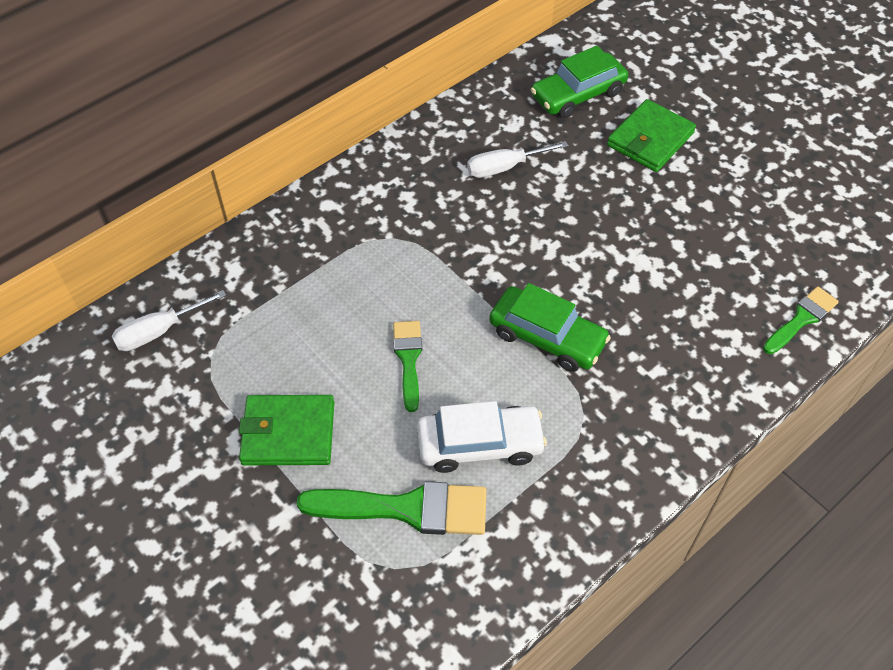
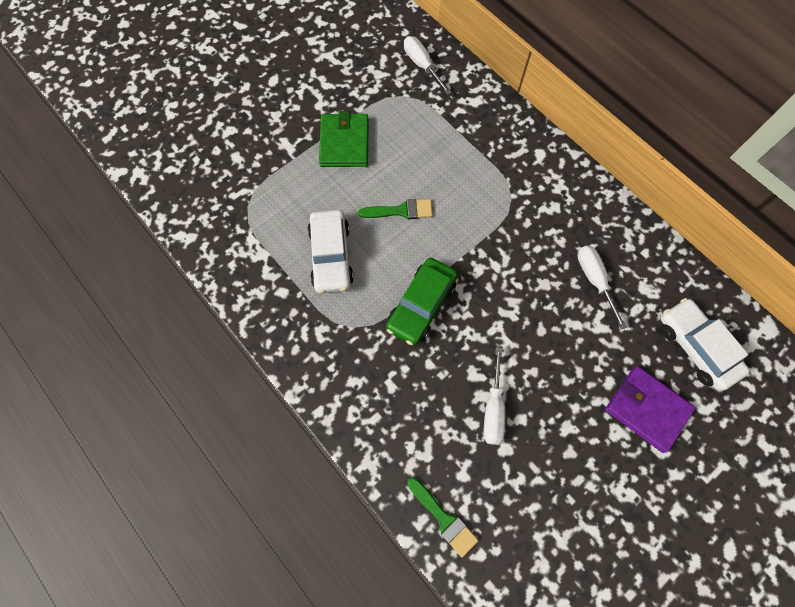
camera: 90 degrees right, 15 degrees up
green brush [297,481,487,535] -> none
green car [531,46,628,118] -> white car [660,298,750,391]
green wallet [607,99,696,172] -> purple wallet [605,366,695,453]
none -> white screwdriver [484,347,505,445]

